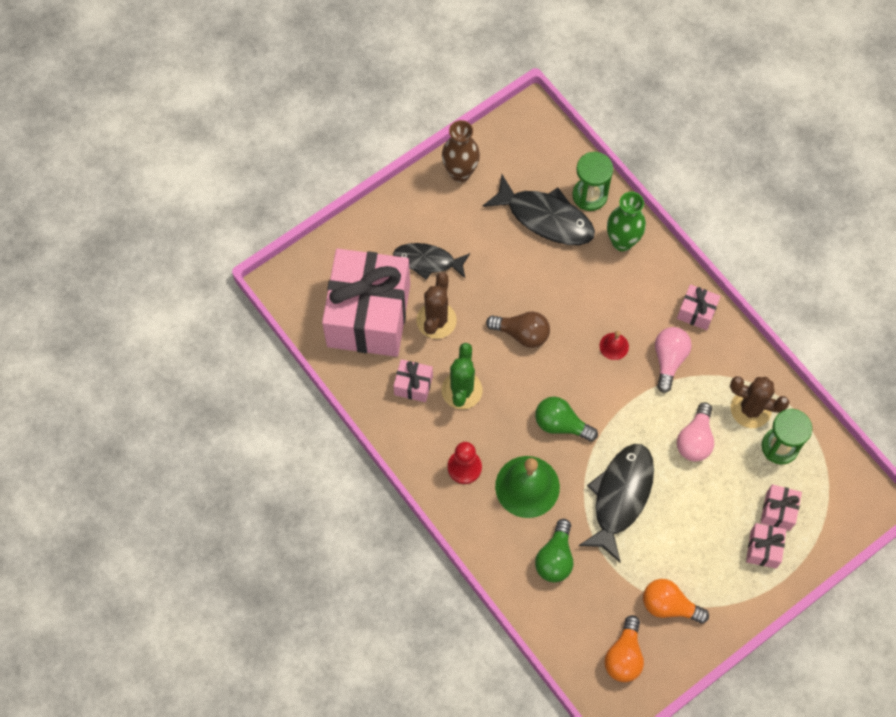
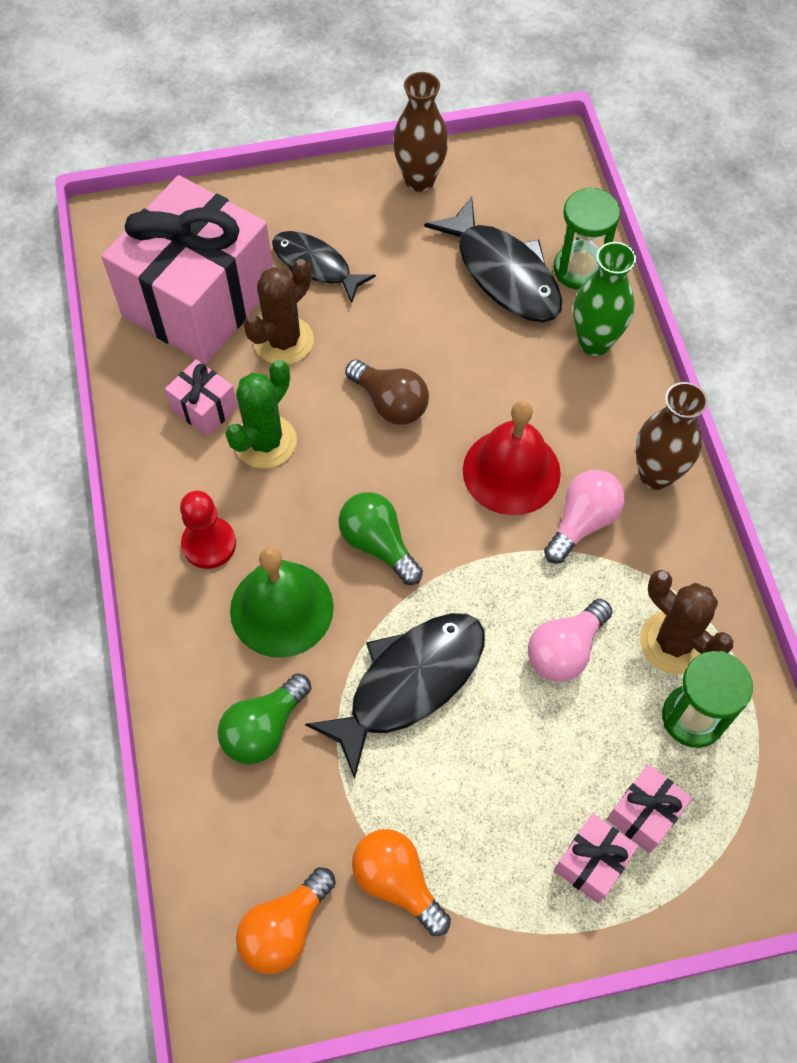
camera: 25 degrees right, 5 degrees down
red bell [599,331,629,360] -> red bell [463,401,561,515], size x2.12
pink gift [677,284,721,330] -> brown vase [636,382,708,490]

